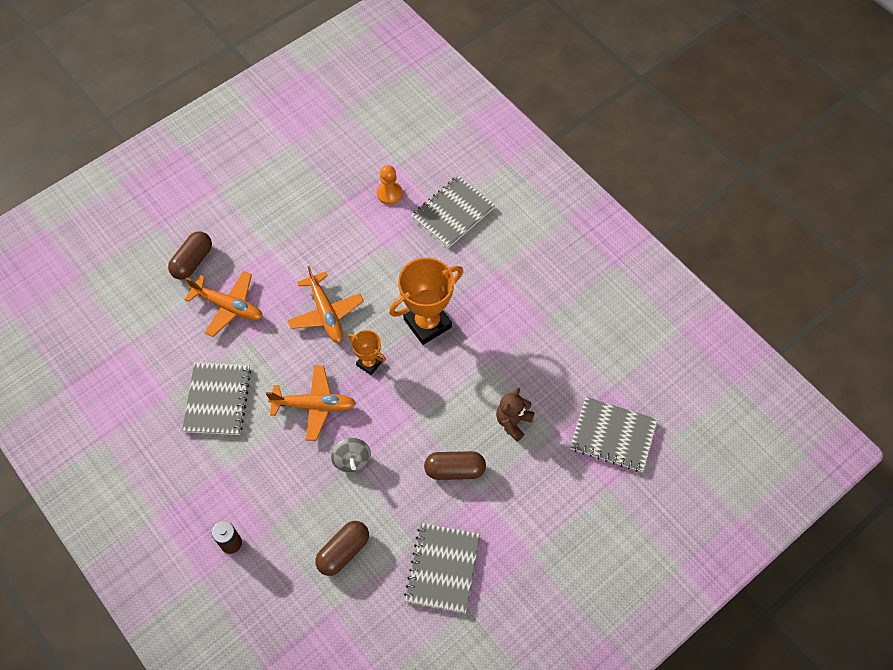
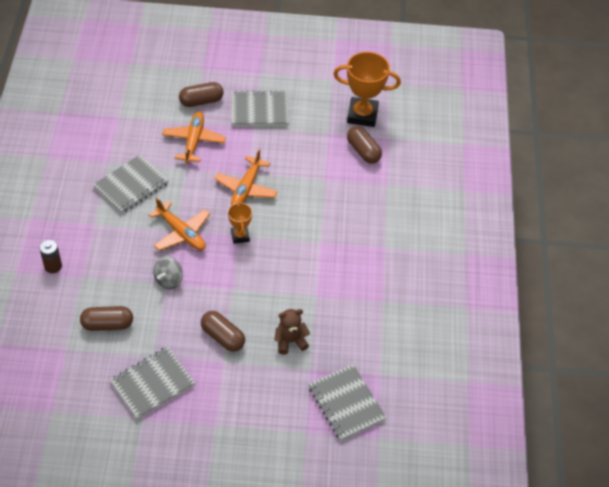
camera: 40 degrees right, 10 degrees down
orange plane [184,271,263,337] -> orange plane turned 150 degrees counterclockwise [162,112,226,163]
orange pawn [377,165,403,205] -> brown capsule [347,126,382,164]
orange trophy [389,257,463,345] -> orange trophy moved to [333,52,401,127]
grey notebook [411,176,495,248] -> grey notebook moved to [231,91,289,126]

